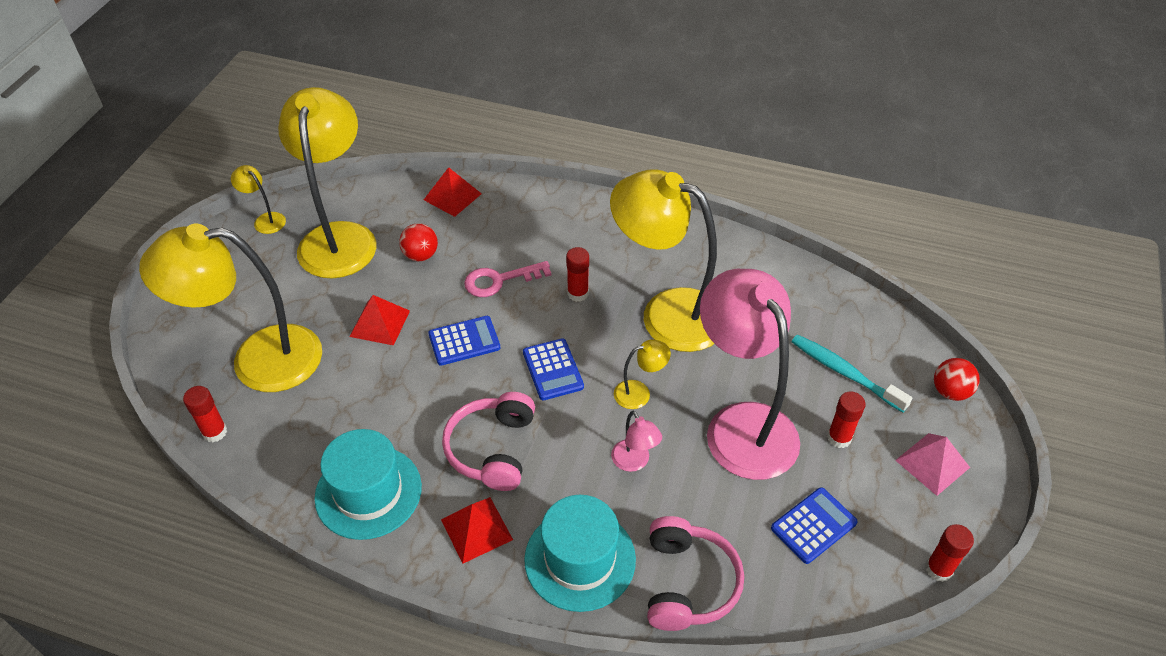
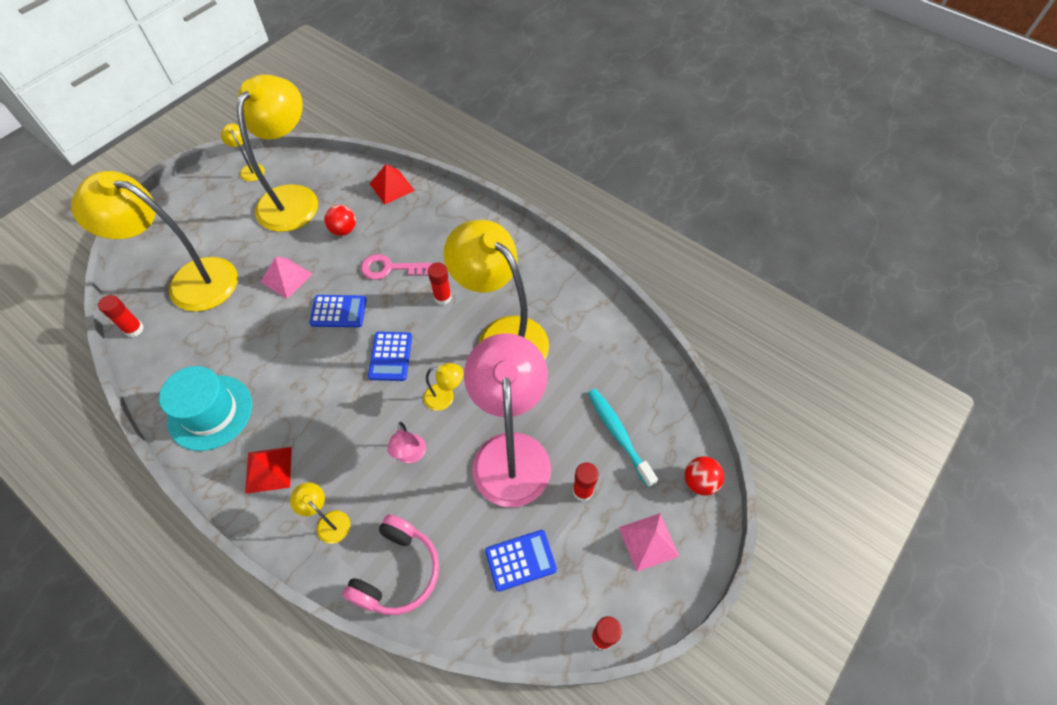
camera: 20 degrees right, 10 degrees up
red pyramid [350,295,410,345] -> pink pyramid [261,257,313,299]
pink headphones [442,392,535,491] -> none
turquoise hat [524,495,636,612] -> yellow lamp [290,482,350,544]

